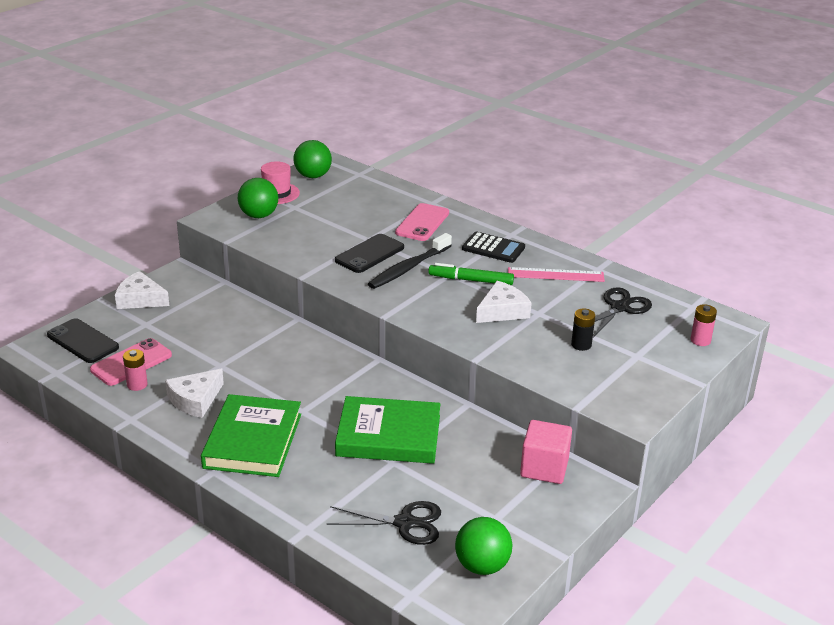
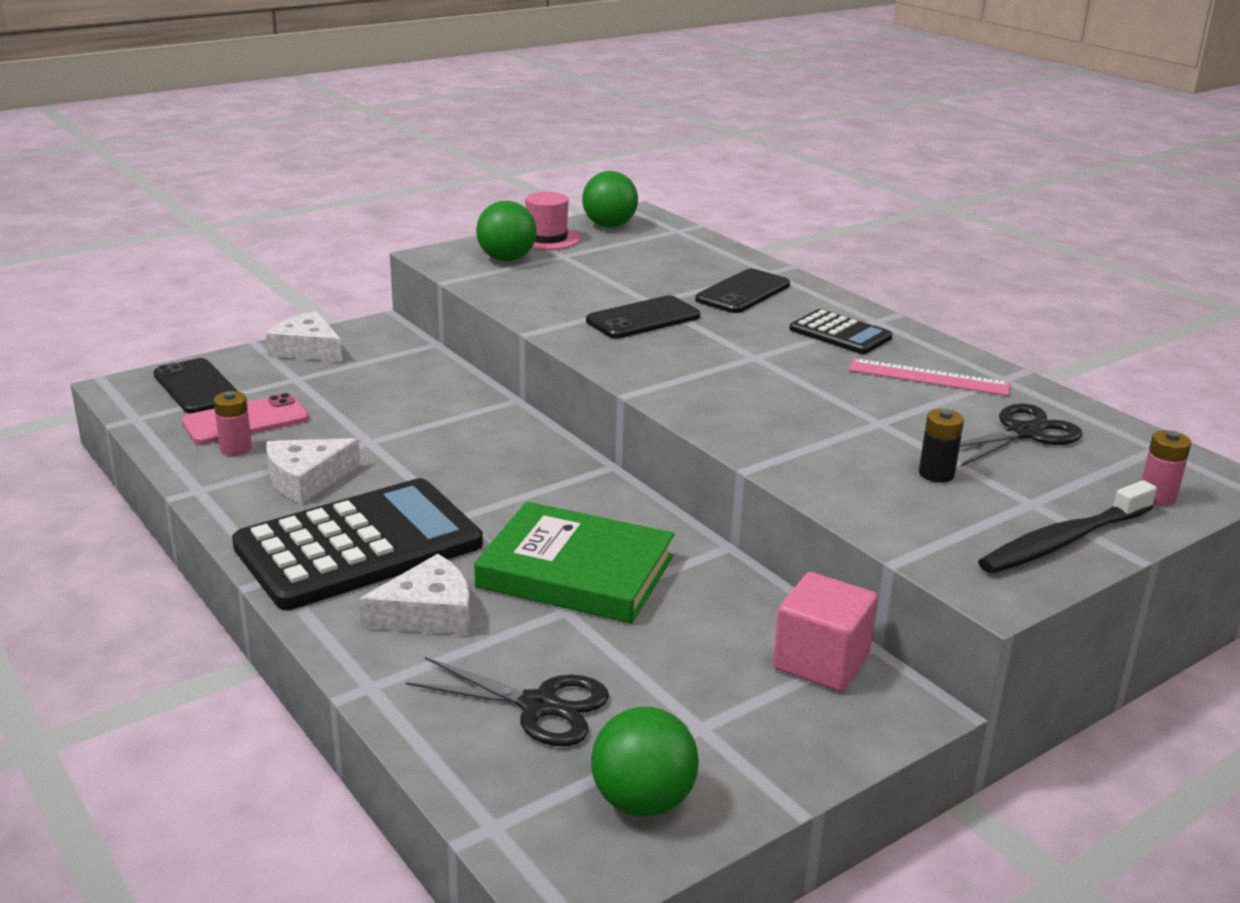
camera: 15 degrees right, 5 degrees down
green book [201,394,301,477] -> black calculator [232,478,483,610]
black toothbrush [368,233,452,289] -> black toothbrush moved to [978,480,1157,573]
pink phone [395,203,449,241] -> black phone [695,269,790,313]
green marker [428,263,514,285] -> none
white cheese [476,281,532,323] -> white cheese moved to [359,554,470,635]

